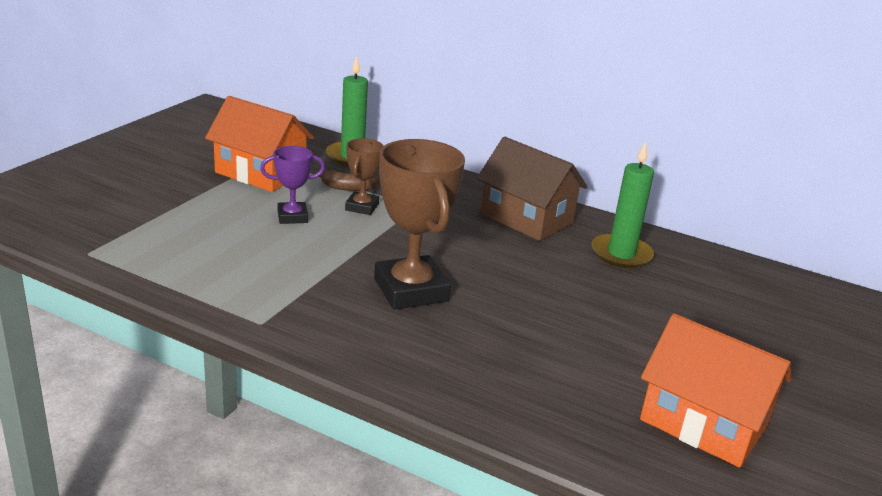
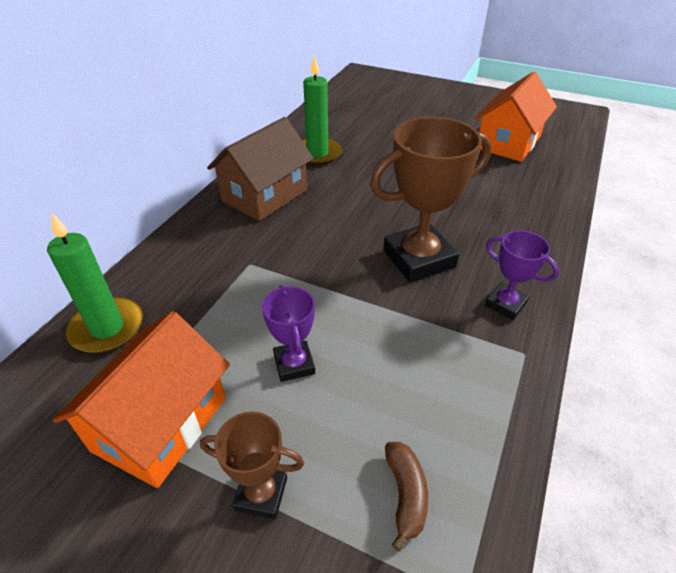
camera: 90 degrees left, 15 degrees up
brown banana [316,170,380,191] -> brown banana moved to [385,442,428,551]
brown trophy [345,138,384,215] -> brown trophy moved to [200,412,304,519]
none -> purple trophy [485,230,559,320]

